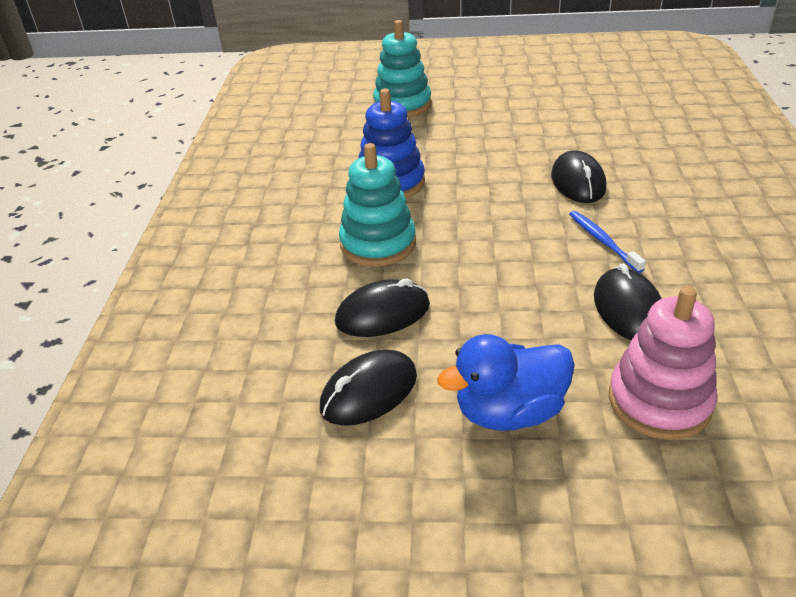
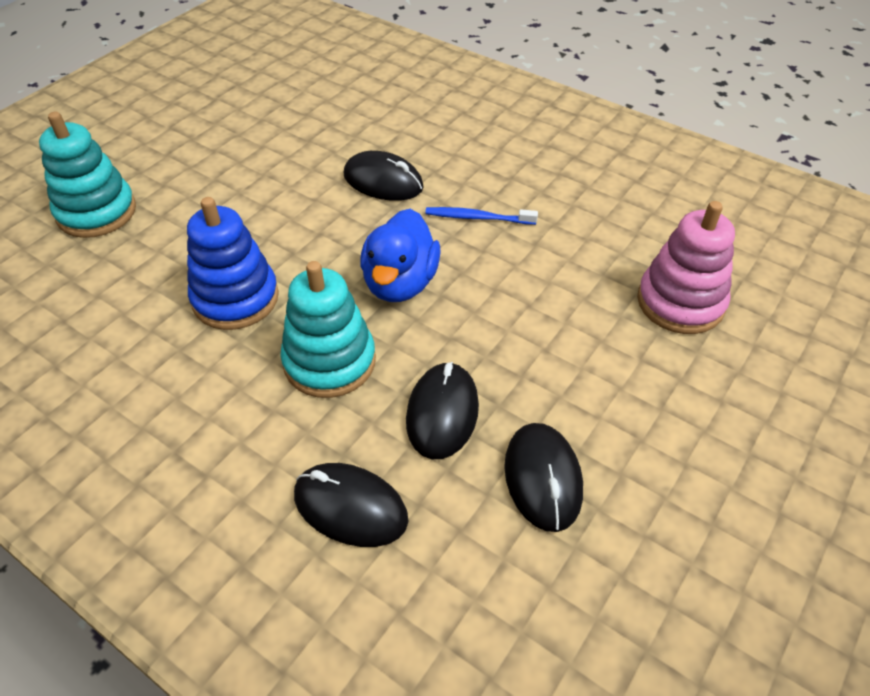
camera: 60 degrees left, 10 degrees up
blue duck [437,334,575,431] -> blue duck moved to [360,209,441,302]
black mouse [594,263,662,340] -> black mouse moved to [294,463,408,547]

